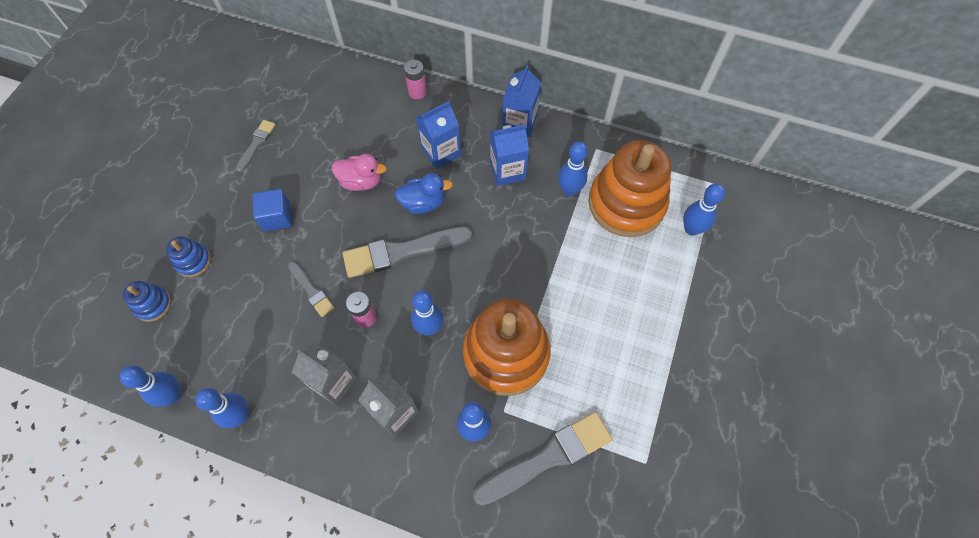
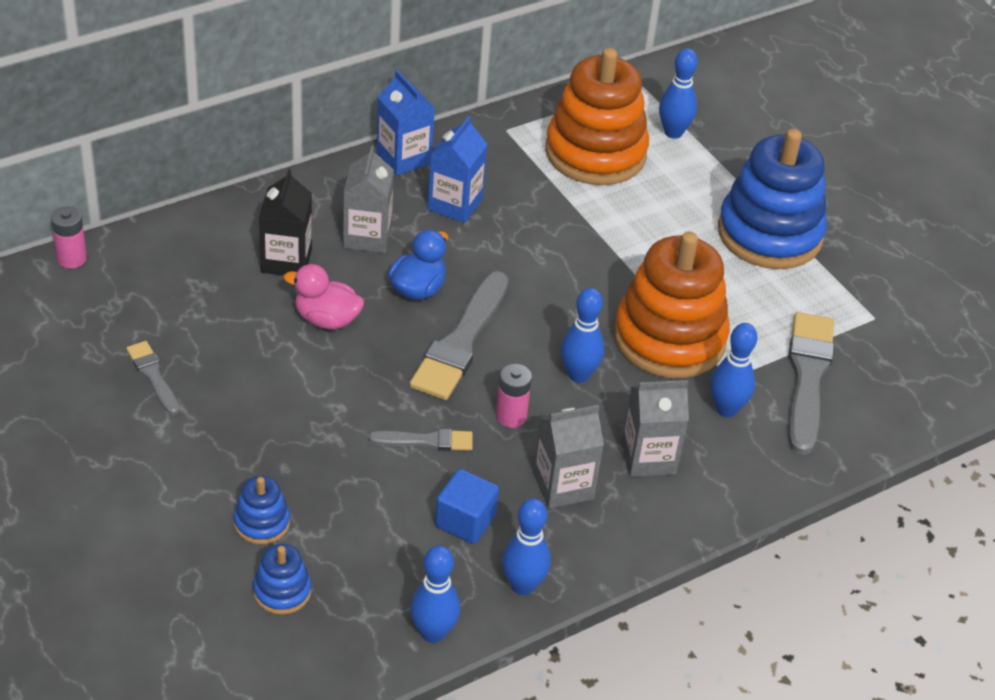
camera: 55 degrees left, 20 degrees down
blue cube [252,189,292,231] -> blue cube moved to [435,469,499,544]
pink duck [332,154,387,191] -> pink duck turned 120 degrees counterclockwise [284,264,364,329]
pink battery [404,60,427,99] -> pink battery moved to [51,206,87,269]
blue carton [416,101,461,169] -> grey carton [343,146,394,253]
blue bowling pin [558,141,588,196] -> none
none -> black carton [259,169,312,276]
none -> blue stacking toy [718,129,827,269]

